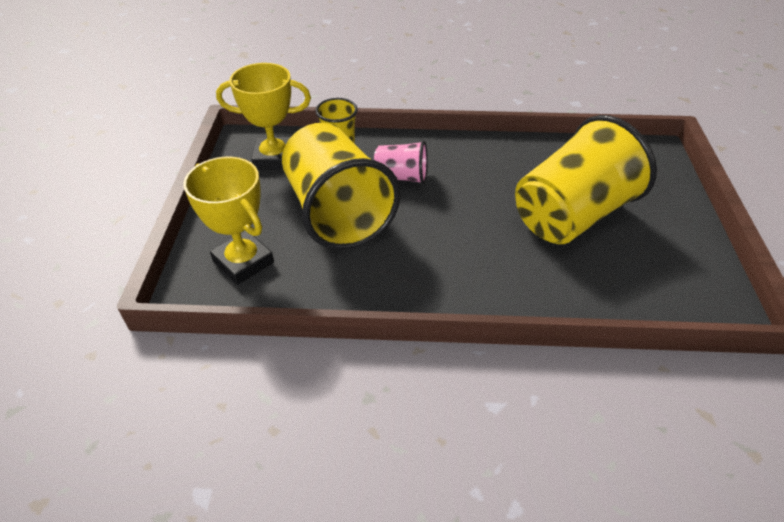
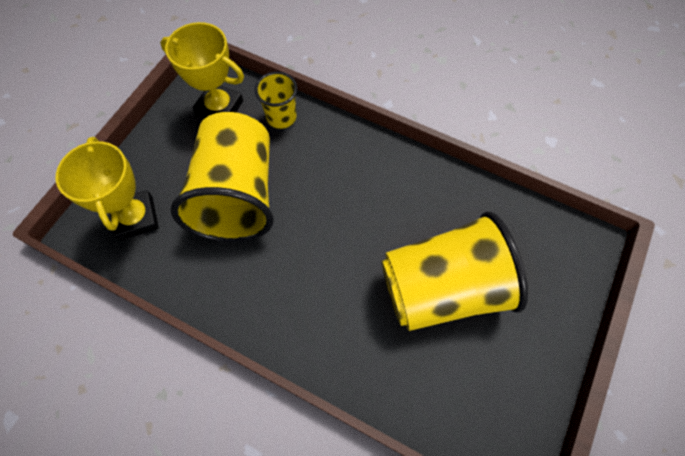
camera: 25 degrees right, 20 degrees up
pink cup [374,140,428,184] -> none

